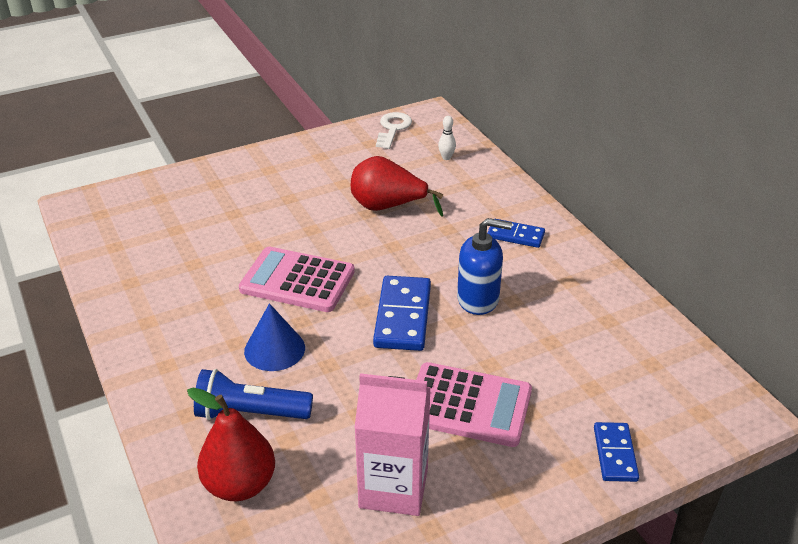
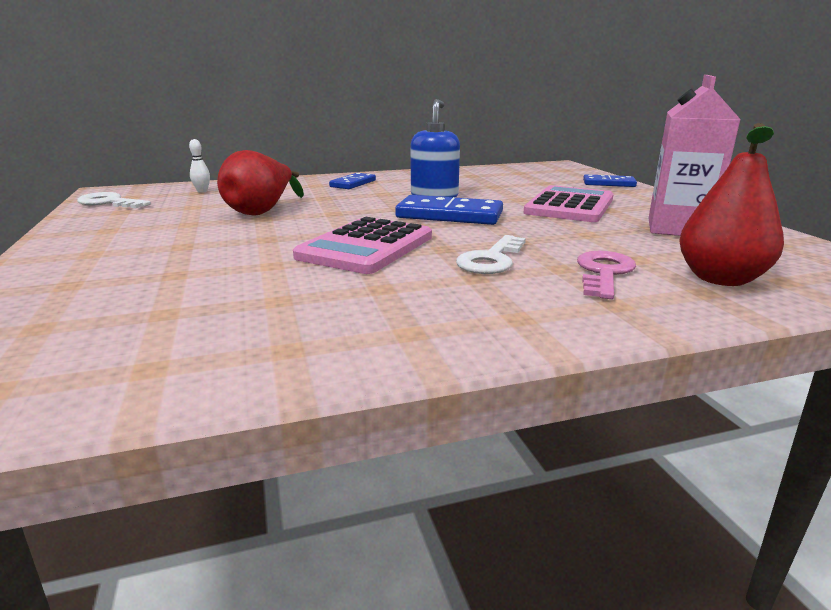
camera: 80 degrees left, 15 degrees down
blue flashlight [194,369,313,420] -> pink key [577,251,636,299]
blue cone [244,303,305,371] -> white key [456,235,526,274]

